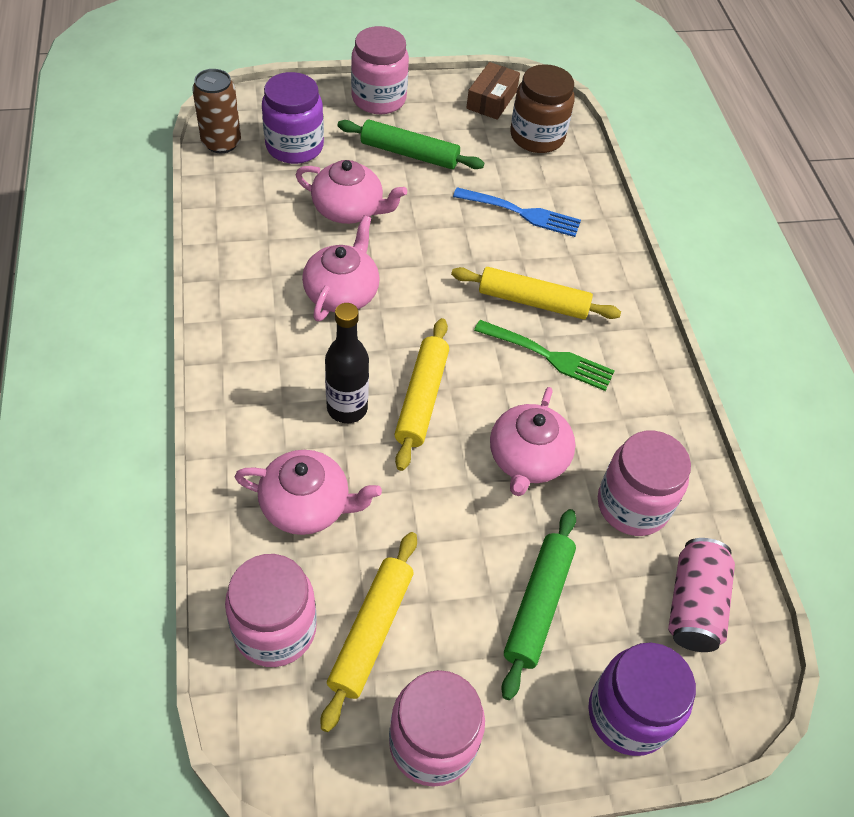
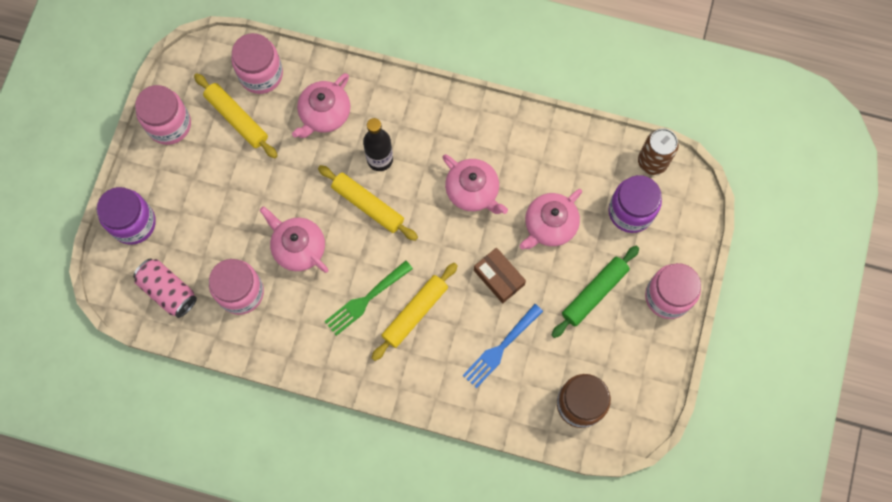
camera: 120 degrees right, 20 degrees up
brown box [466,62,520,120] -> brown box moved to [474,248,526,303]
green rolling pin [501,509,576,700] -> none

